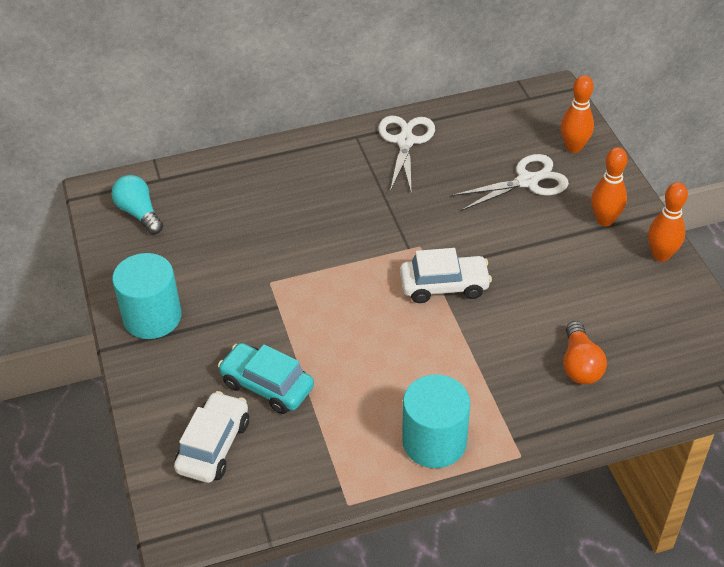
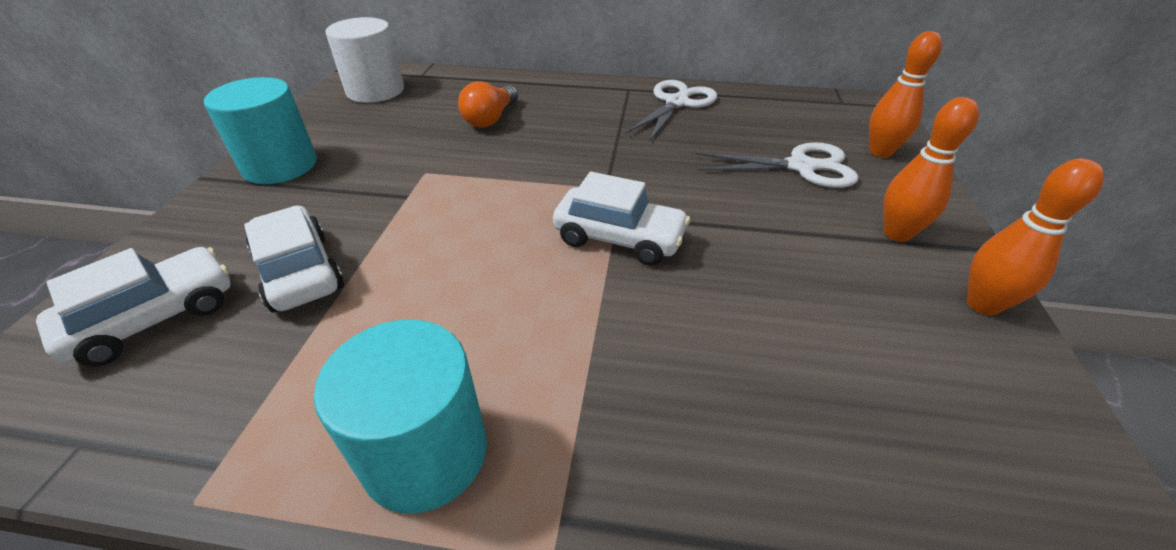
camera: 25 degrees right, 5 degrees down
turquoise light bulb [111,175,163,234] -> white cylinder [325,17,404,103]
turquoise car [218,343,314,414] -> white car [244,206,344,313]
orange light bulb [563,321,607,384] -> orange light bulb moved to [458,81,518,128]

